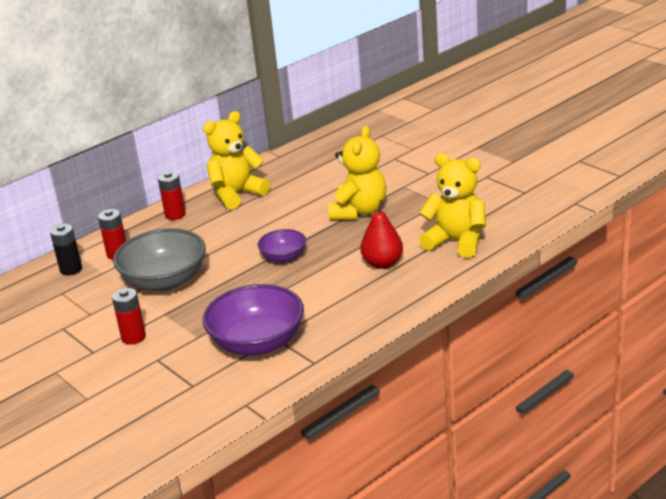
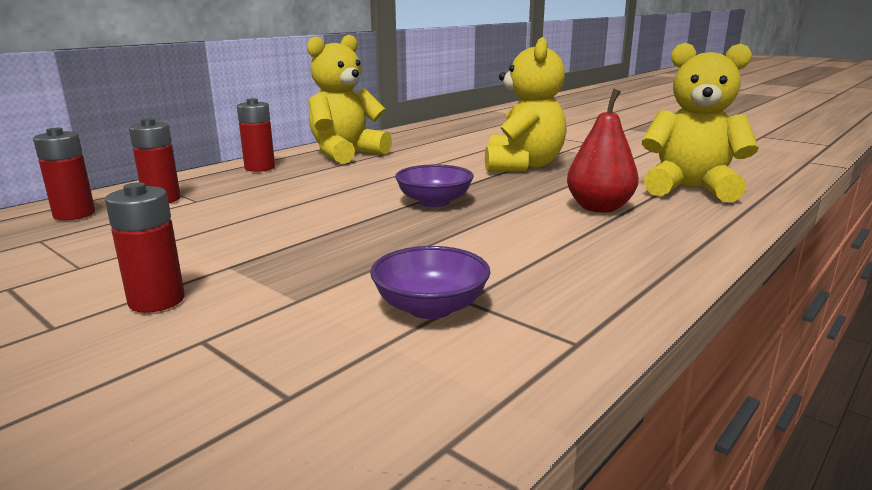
camera: 10 degrees left, 10 degrees down
black battery [50,224,82,275] -> red battery [33,128,95,220]
grey bowl [113,228,206,291] -> none
purple bowl [202,284,304,355] -> purple bowl [370,246,490,319], size x0.54

